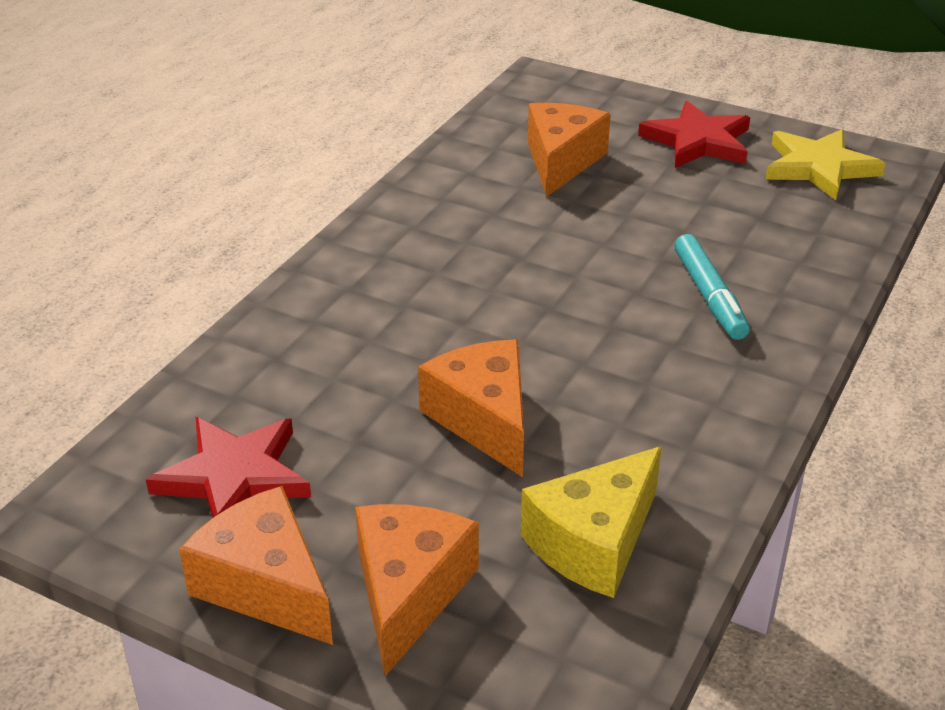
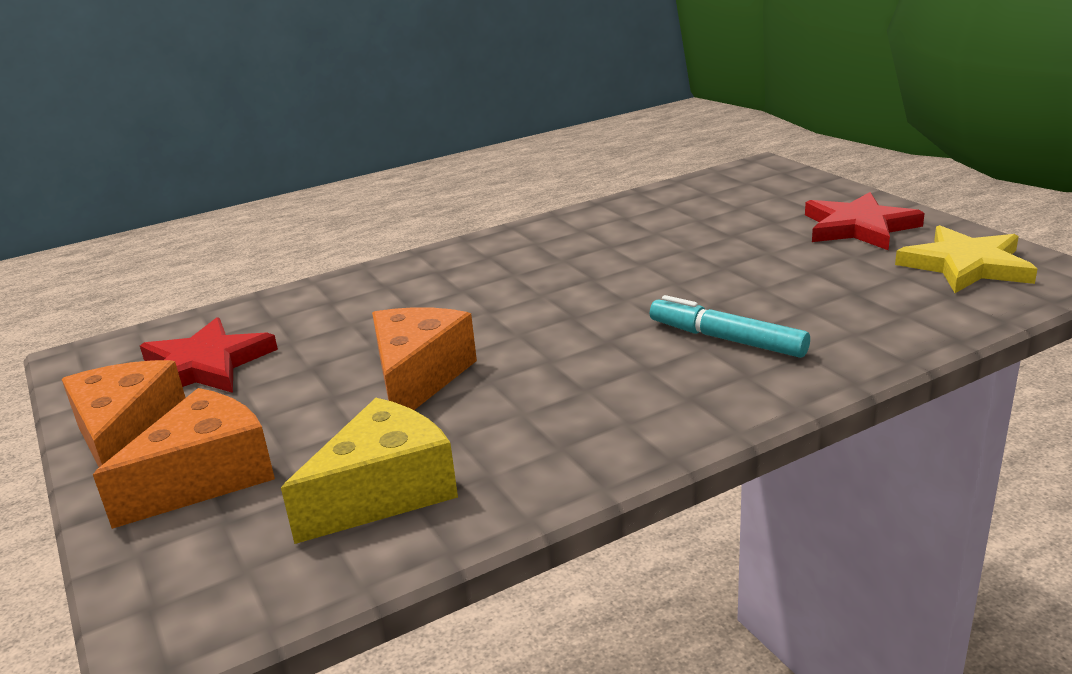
camera: 35 degrees right, 10 degrees down
yellow cheese [521,447,662,598] -> yellow cheese turned 150 degrees clockwise [281,398,458,544]
orange cheese [528,103,611,196] -> none
turquoise marker [674,234,750,340] -> turquoise marker turned 105 degrees clockwise [650,295,810,358]

